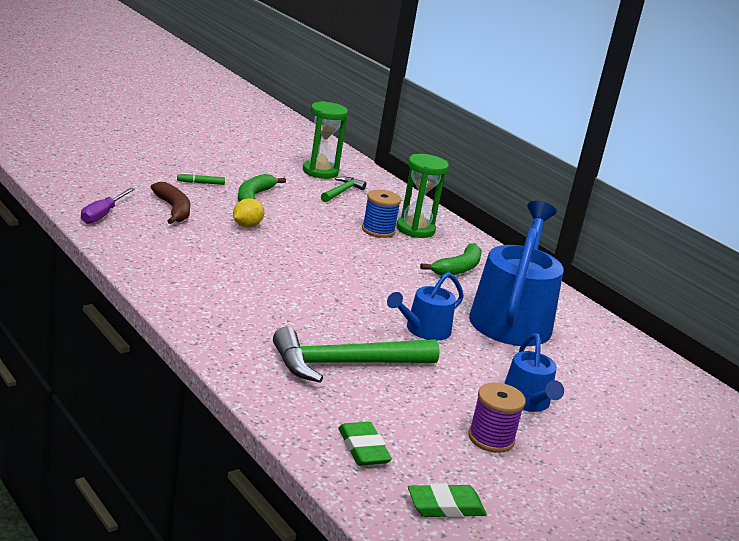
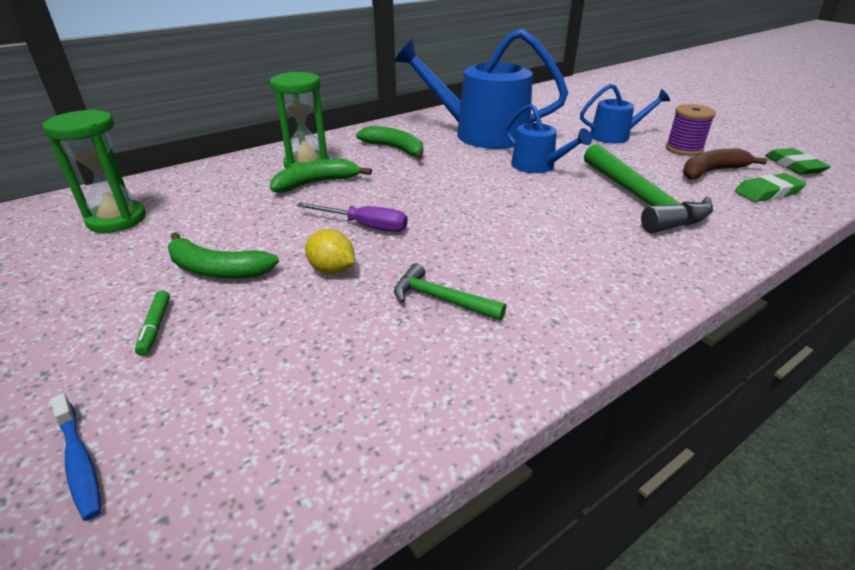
camera: 85 degrees left, 10 degrees up
purple screwdriver [81,188,135,224] -> purple screwdriver moved to [297,202,408,232]
brown banana [151,182,190,224] -> brown banana moved to [683,149,767,179]
green hammer [321,177,366,202] -> green hammer moved to [394,263,506,321]
blue spool [362,190,401,238] -> green banana [270,159,372,193]
none -> blue toothbrush [50,393,101,521]

